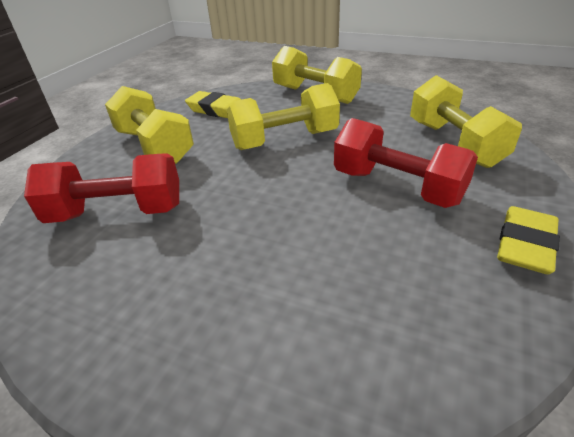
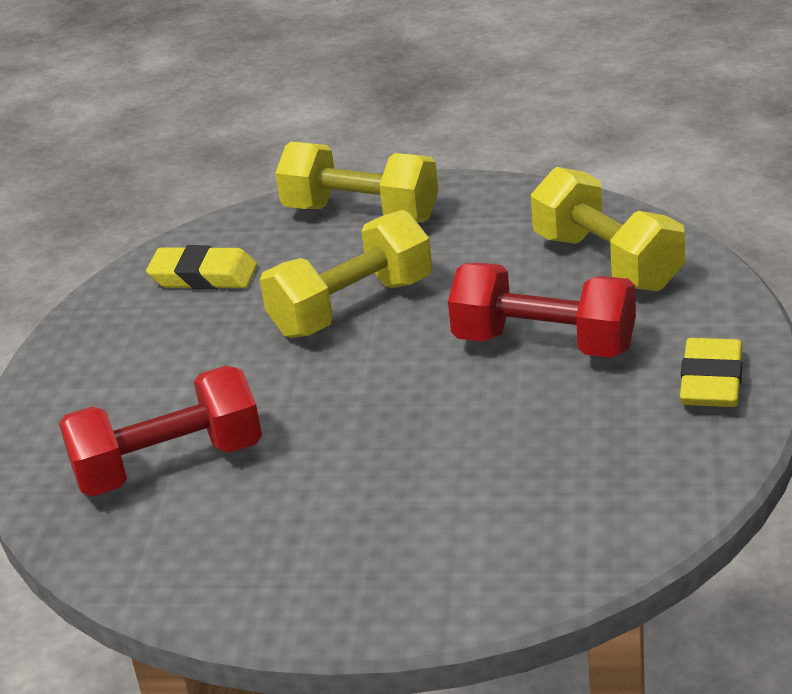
camera: 15 degrees left, 5 degrees down
yellow dumbbell [105,86,194,164] -> none

